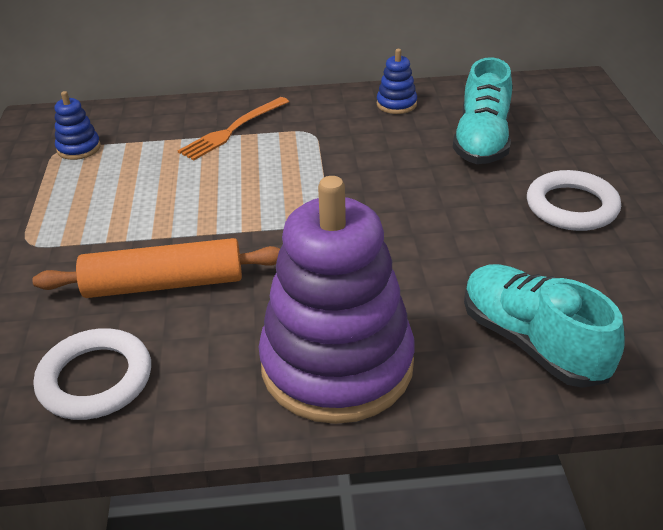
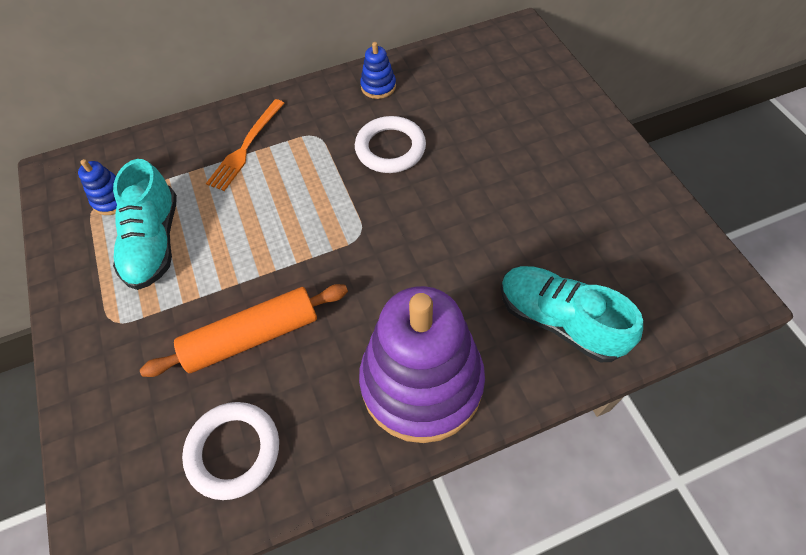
camera: 15 degrees left, 20 degrees up
turquoise shoe [453,57,512,164] -> turquoise shoe moved to [113,159,177,290]
white ring [527,170,621,231] -> white ring moved to [355,116,426,173]

